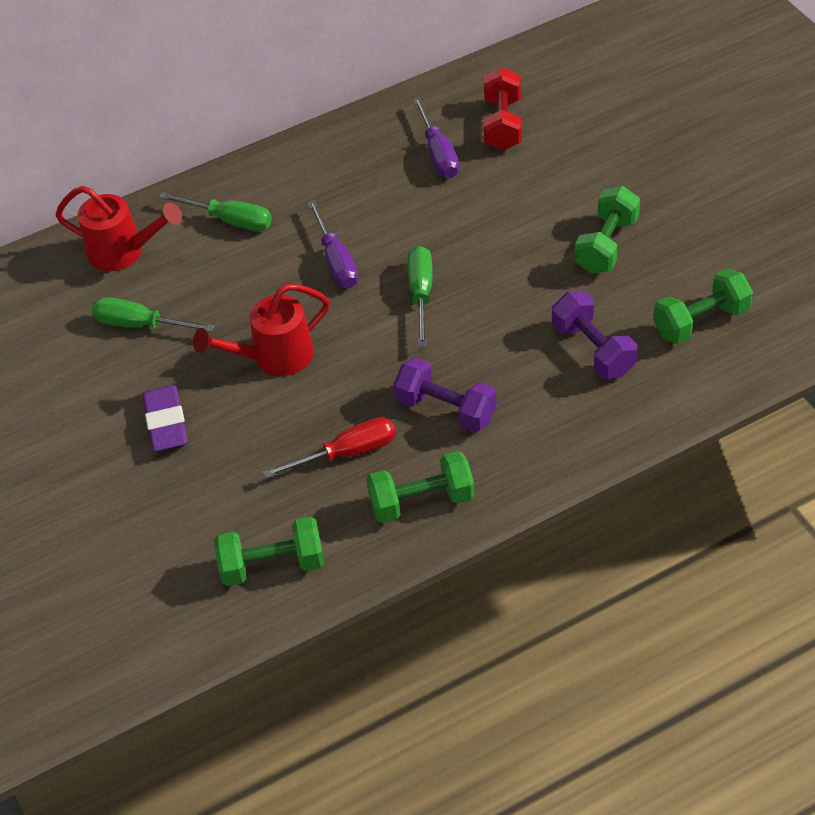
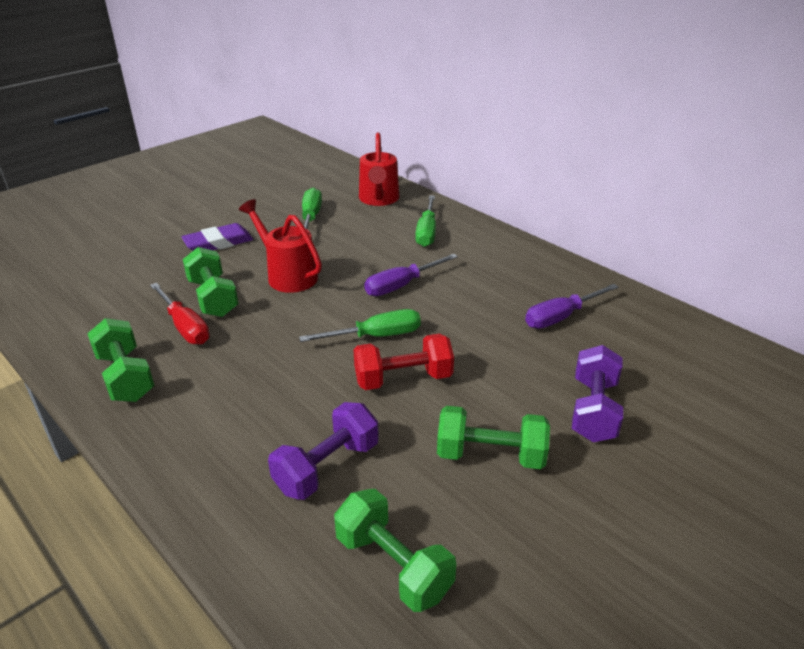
camera: 70 degrees right, 15 degrees down
green dumbbell [214,517,324,586] -> green dumbbell moved to [183,247,238,317]
purple dumbbell [393,357,497,433] -> purple dumbbell moved to [572,345,623,442]
red dumbbell [484,67,521,150] -> red dumbbell moved to [353,334,454,390]

